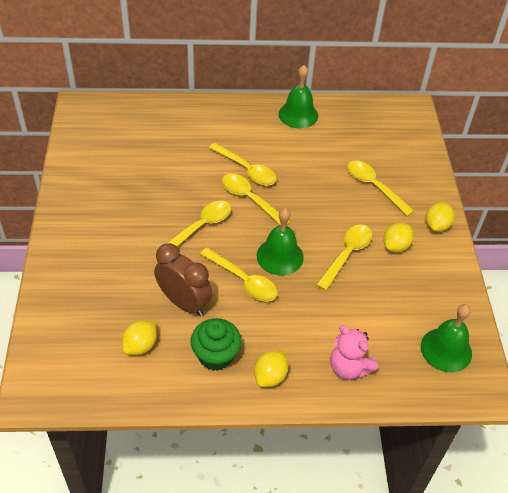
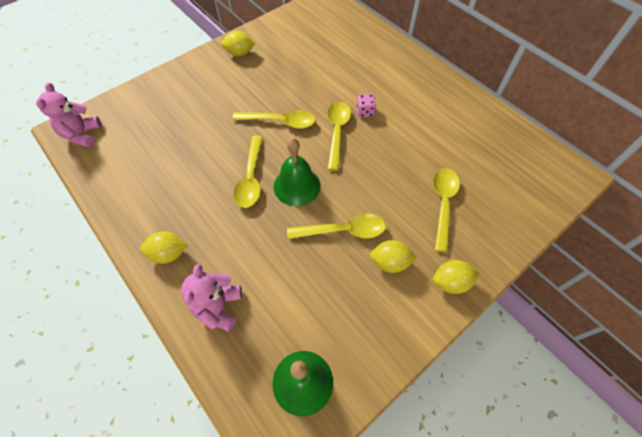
camera: 55 degrees right, 10 degrees up
yellow lemon [122,320,157,355] -> yellow lemon moved to [222,31,255,56]
brown clock [154,243,212,316] -> none
green cupcake [190,318,242,371] -> none
yellow spoon [209,143,277,186] -> pink dice [357,94,376,117]
green bell [279,65,318,128] -> none
none -> pink teddy bear [36,83,101,147]

